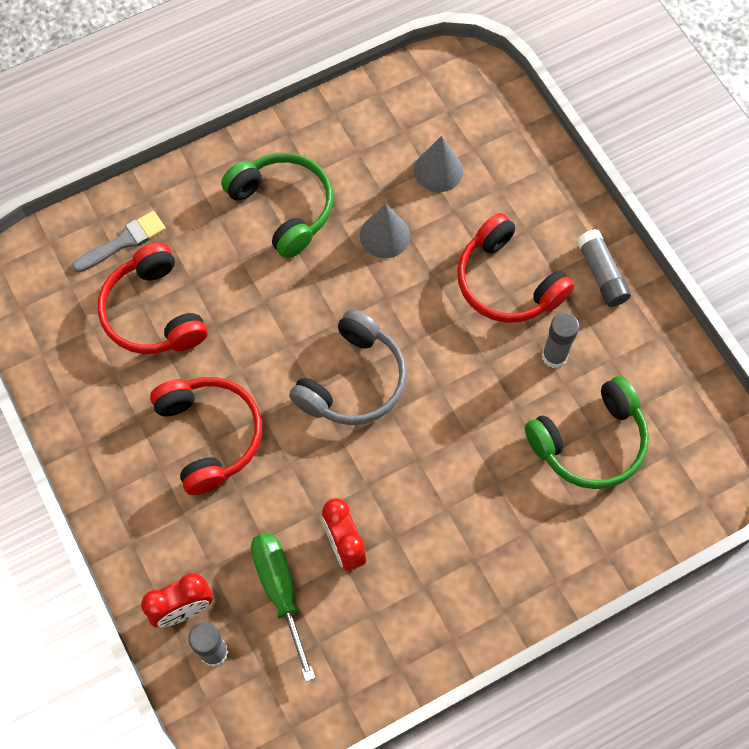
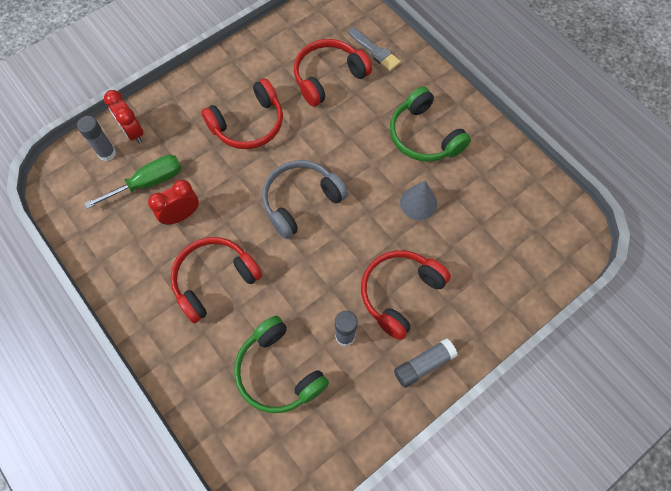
camera: 80 degrees right, 0 degrees up
green headphones [221,153,333,258] -> green headphones turned 105 degrees clockwise [390,87,471,162]
grey headphones [289,309,407,425] -> grey headphones turned 120 degrees clockwise [262,160,348,239]
grey cone [414,136,463,192] -> none
none -> red headphones [170,237,262,323]

